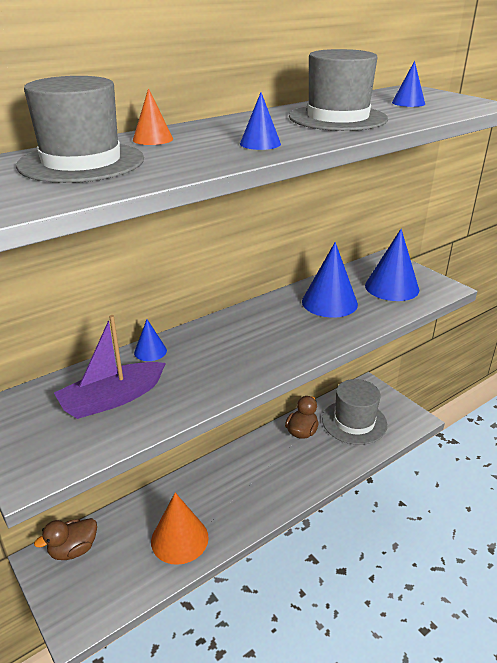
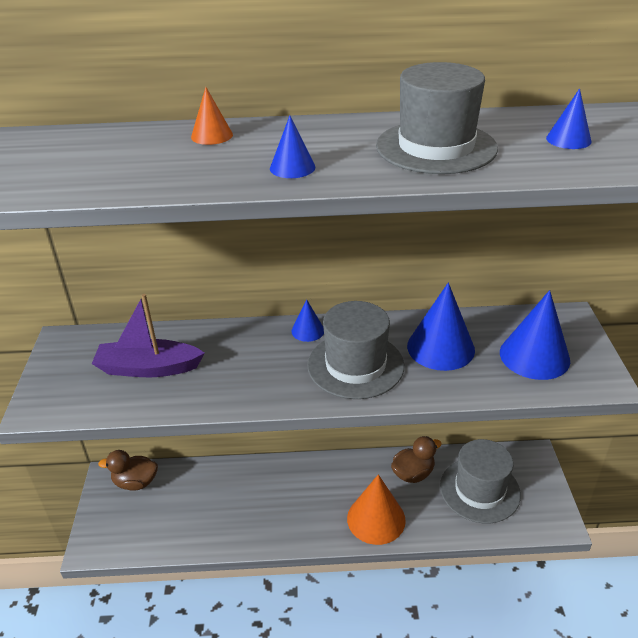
camera: 35 degrees right, 5 degrees up
grey hat [16,76,144,183] -> grey hat moved to [307,301,404,399]
blue cone [134,320,167,361] -> blue cone moved to [291,299,324,342]
orange cone [151,493,209,565] -> orange cone moved to [347,474,406,545]

